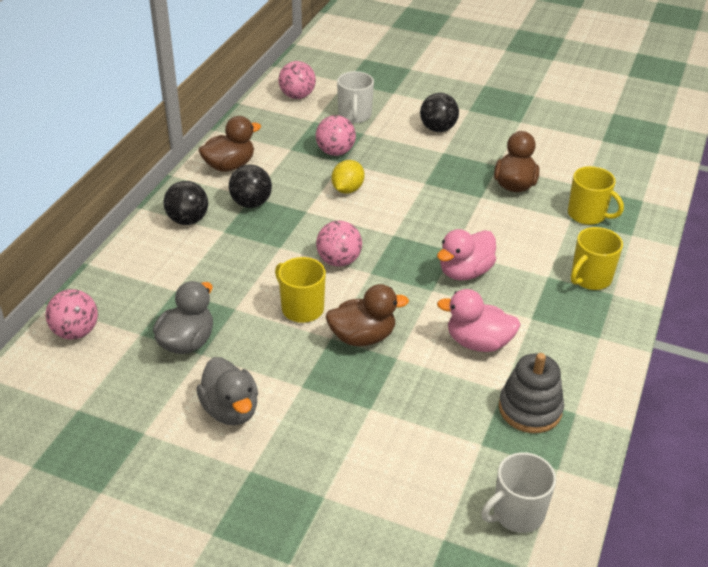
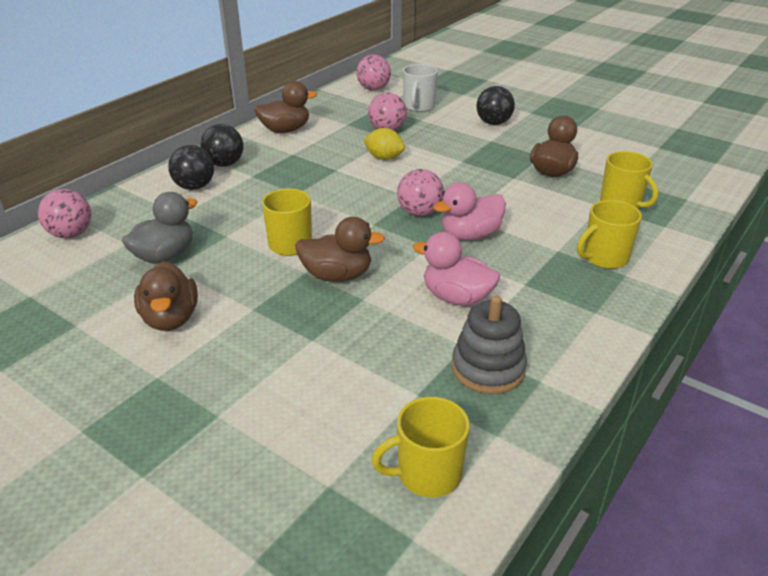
camera: 15 degrees right, 5 degrees down
grey duck [197,357,258,425] -> brown duck [134,261,198,331]
black ball [229,165,272,208] -> black ball moved to [168,145,214,190]
pink ball [316,220,362,267] -> pink ball moved to [397,169,444,216]
yellow lemon [332,160,364,194] -> yellow lemon turned 75 degrees clockwise [363,128,405,160]
white mug [481,452,556,533] -> yellow mug [372,397,470,497]

